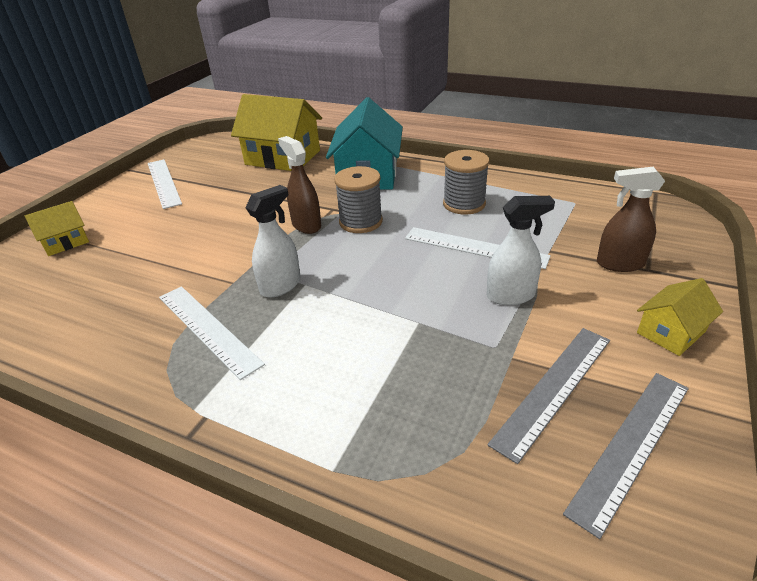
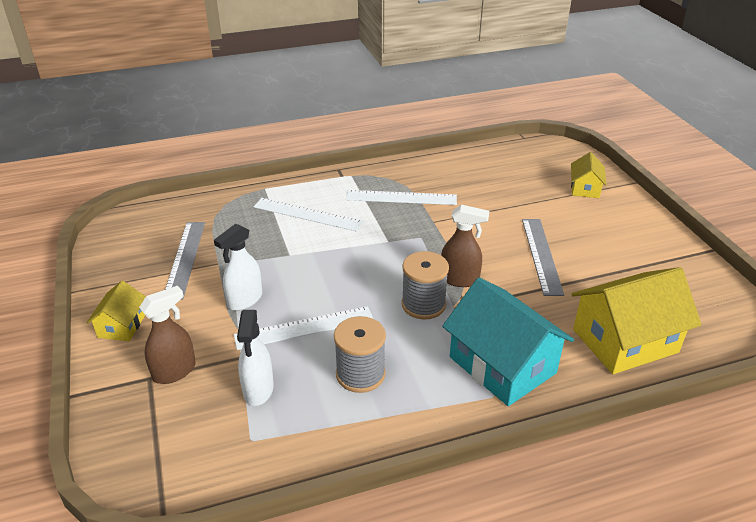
camera: 135 degrees right, 0 degrees up
white ruler [148,159,182,209] -> white ruler moved to [253,198,364,232]
white spray bottle [245,185,301,297] -> white spray bottle moved to [237,310,274,406]
grey ruler [563,373,689,539] -> grey ruler moved to [522,219,564,296]

